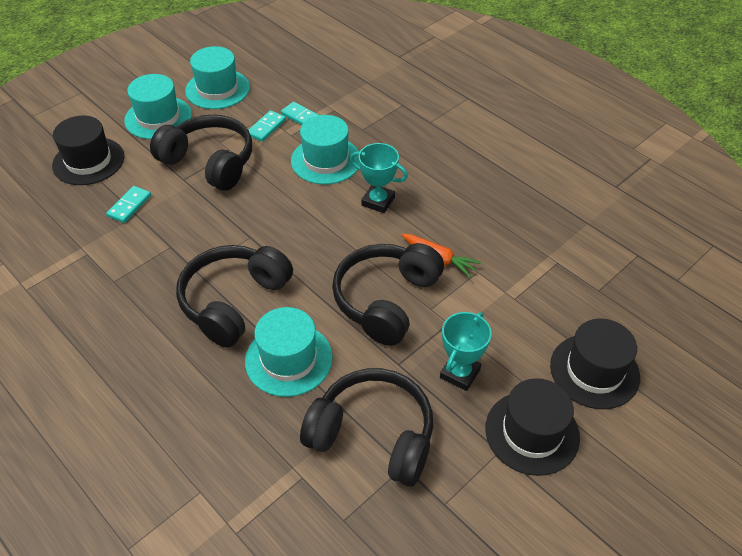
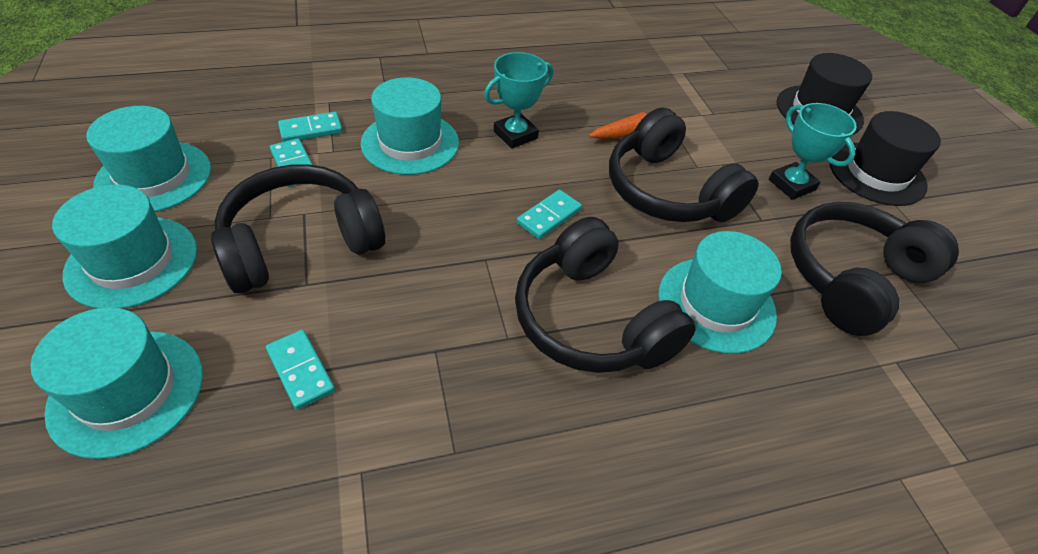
camera: 65 degrees left, 0 degrees up
black hat [52,116,124,185] -> turquoise hat [30,307,203,459]
none -> turquoise domino [517,190,582,239]

